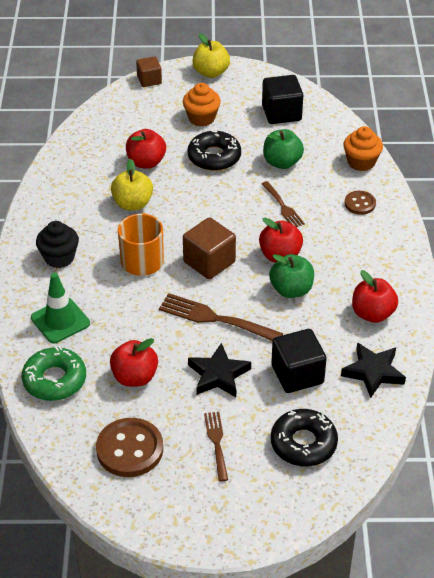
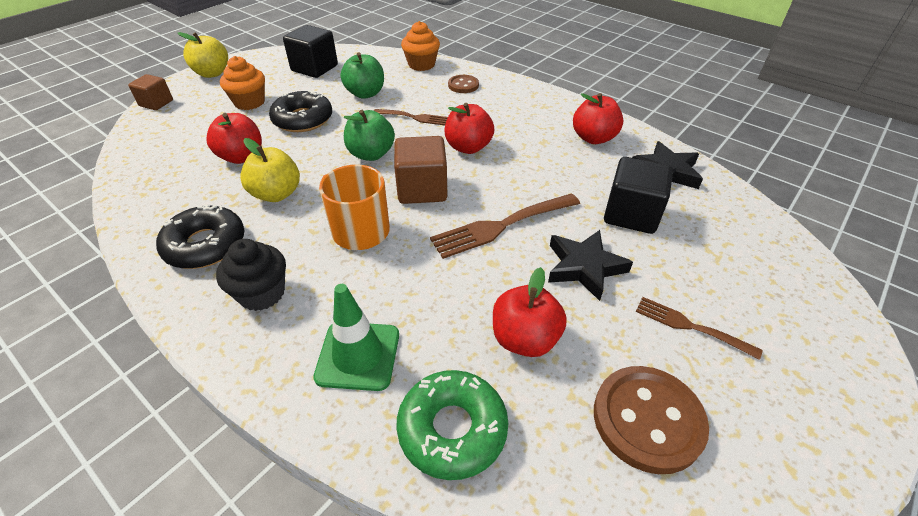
camera: 50 degrees left, 0 degrees up
green apple [269,254,314,298] -> green apple moved to [344,110,395,161]
black donut [271,409,338,466] -> black donut moved to [156,204,244,269]

